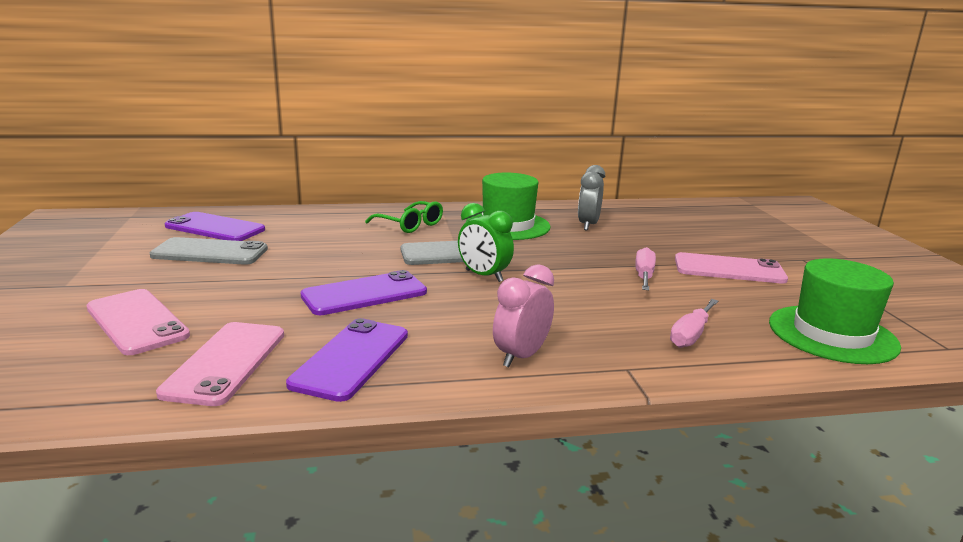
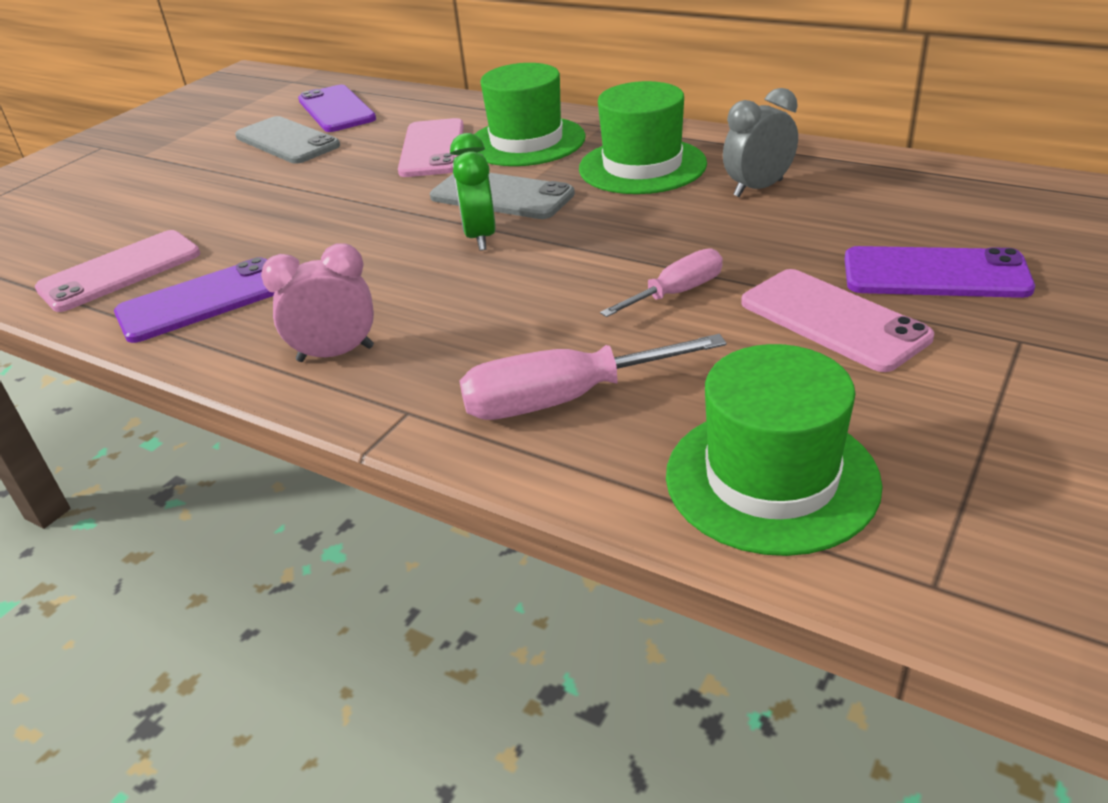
camera: 45 degrees right, 15 degrees up
pink phone [86,289,190,355] -> pink phone moved to [398,118,464,177]
purple phone [300,270,427,315] -> purple phone moved to [845,246,1035,298]
green glasses [365,201,443,233] -> green hat [474,63,586,166]
pink screwdriver [670,299,719,348] -> pink screwdriver [459,334,727,420], size x1.57

